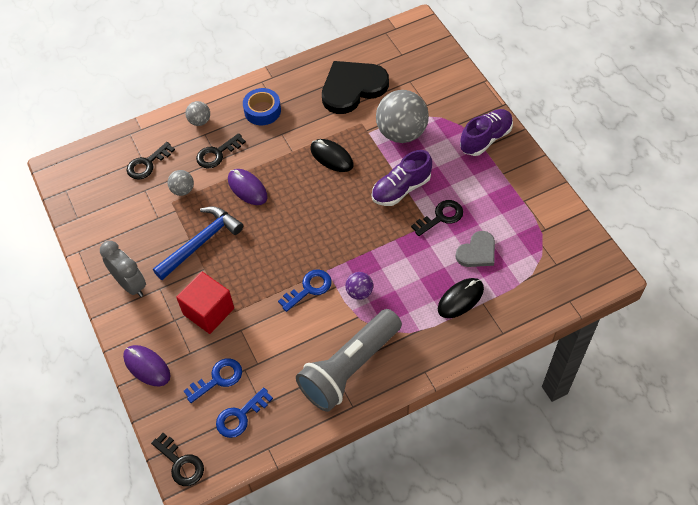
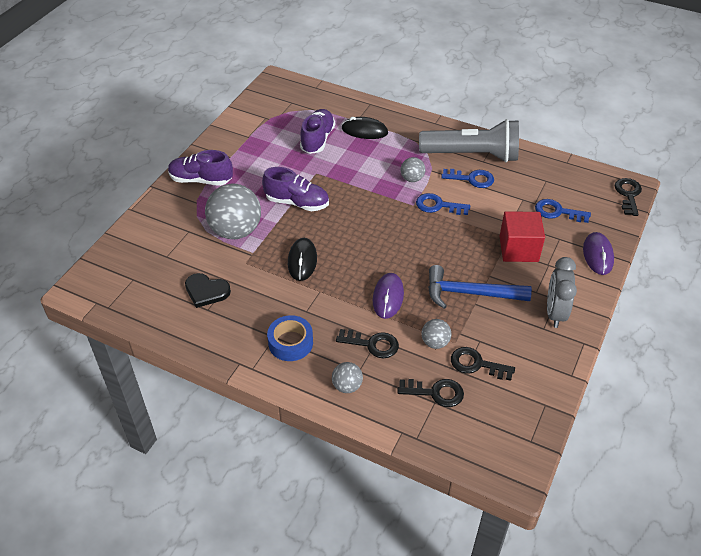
camera: 130 degrees left, 10 degrees down
blue key [216,387,273,438] -> blue key moved to [441,169,494,188]
black heart [322,61,389,114] -> black heart [185,273,231,308], size x0.56
purple ball [345,272,373,300] -> grey ball [401,157,425,182]
black key [411,200,463,236] -> black key moved to [451,347,515,381]
grey heart [455,231,495,267] -> purple shoe [300,109,335,154]

